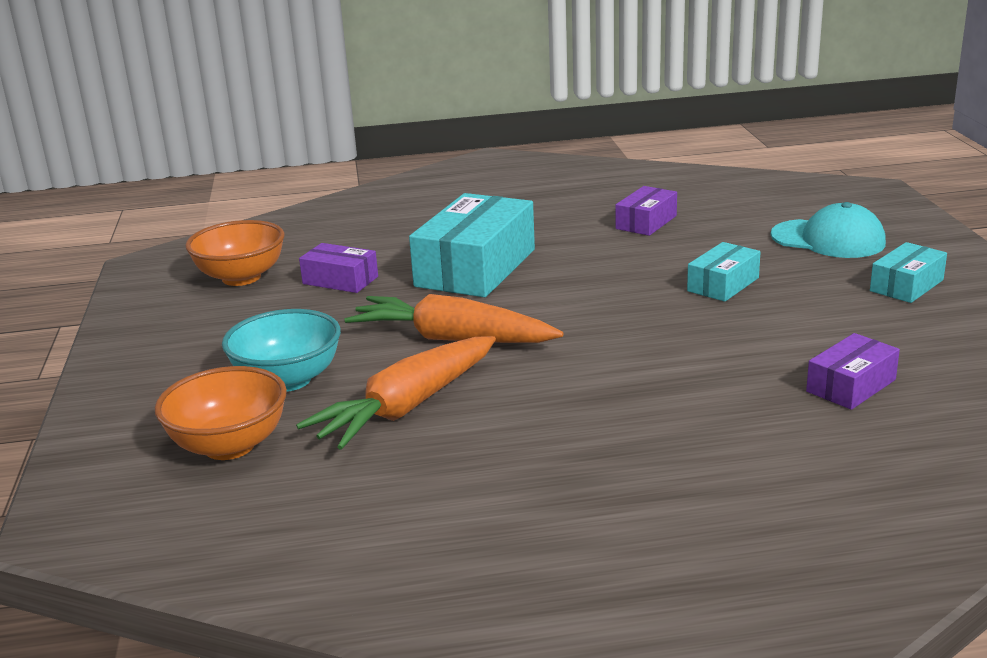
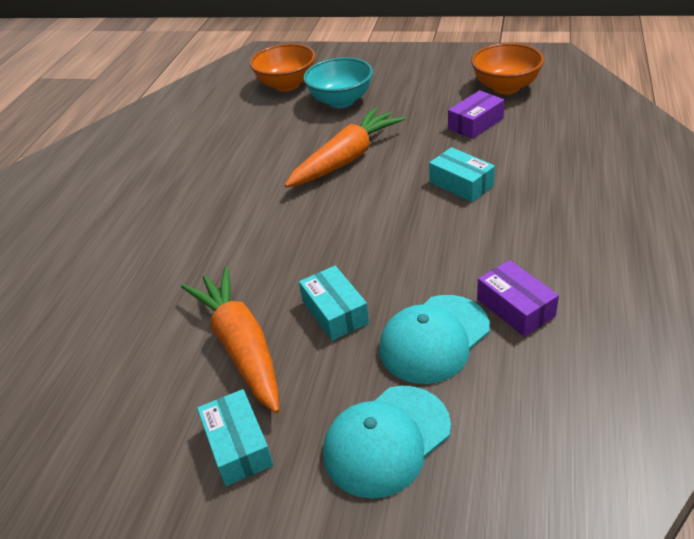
camera: 115 degrees right, 15 degrees up
orange carrot [296,336,496,450] -> orange carrot moved to [181,267,279,414]
turquoise box [409,193,535,297] -> turquoise box [429,147,495,202], size x0.52
purple box [806,333,900,410] -> none
none -> turquoise cap [379,295,490,384]

